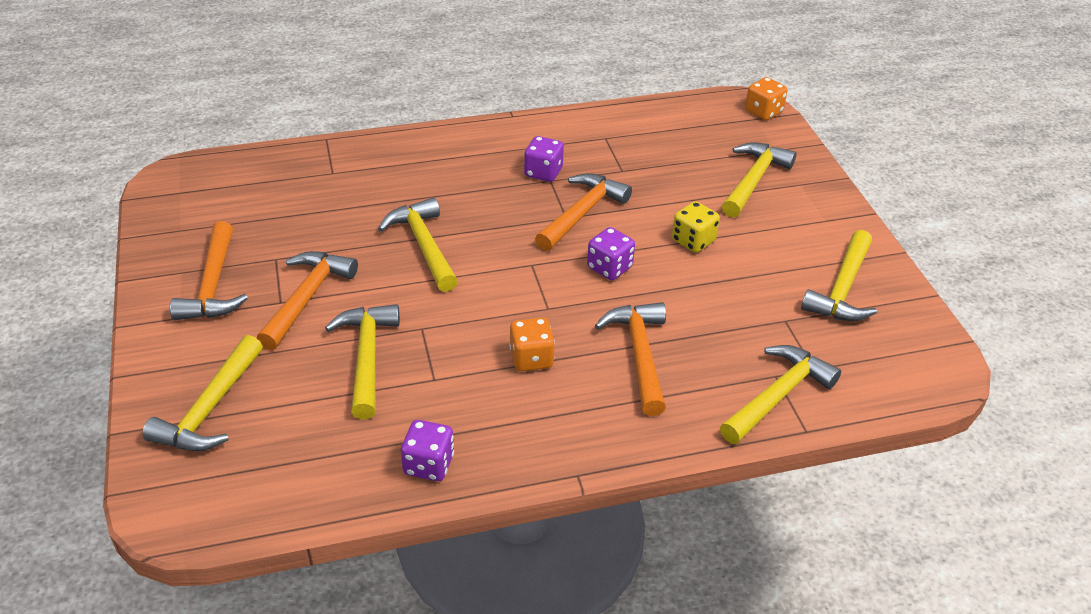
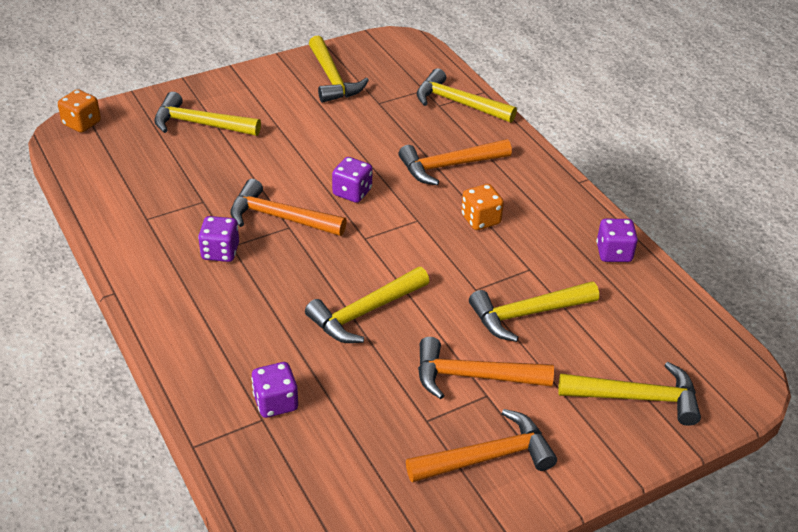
camera: 105 degrees left, 0 degrees up
yellow dice [672,201,720,253] -> none
yellow hammer [801,230,877,321] -> yellow hammer turned 60 degrees clockwise [309,35,369,103]
none -> purple dice [251,362,298,418]

